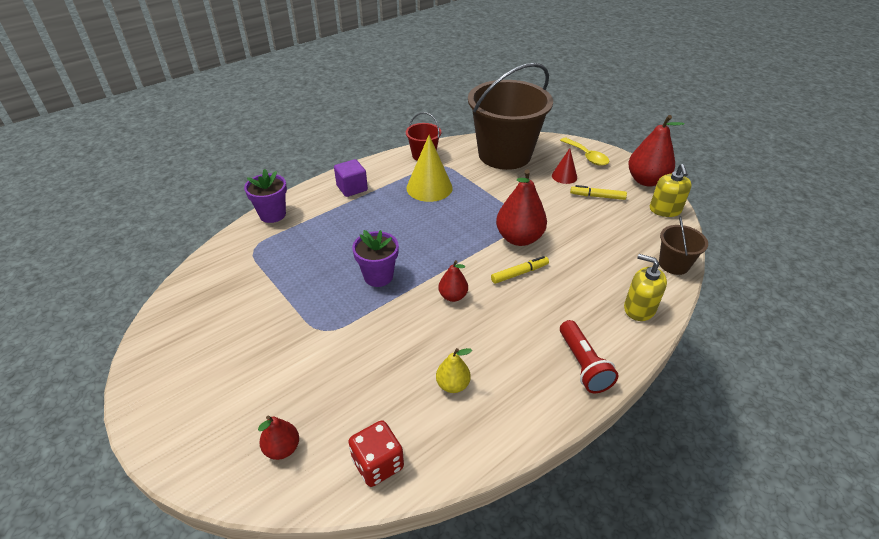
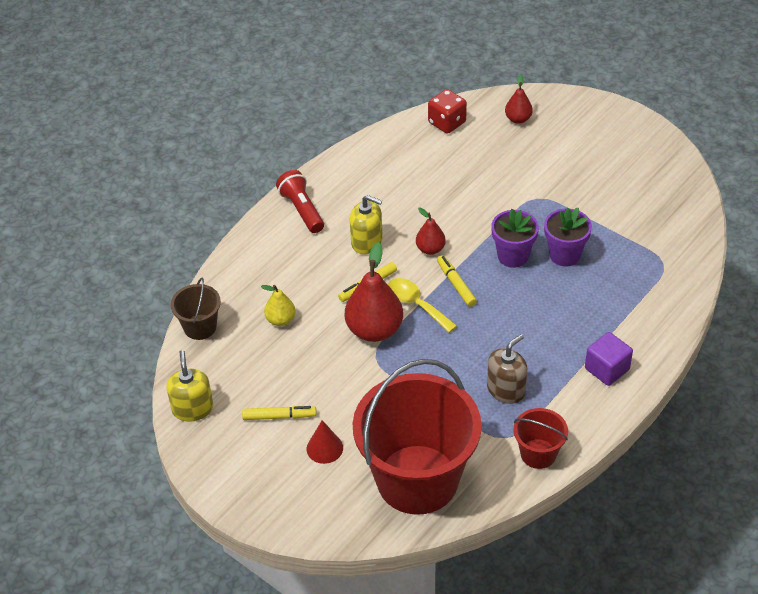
camera: 170 degrees right, 5 degrees up
purple flower pot [244,169,287,223] -> purple flower pot moved to [544,208,592,266]
yellow cone [406,135,453,202] -> brown soap dispenser [487,334,527,404]
yellow pear [436,348,472,393] -> yellow pear moved to [261,285,296,326]
brown bucket [468,63,553,170] -> red bucket [353,359,482,515]
yellow spoon [560,138,609,166] -> yellow spoon moved to [388,278,457,333]
yellow soap dispenser [624,254,667,321] -> yellow soap dispenser moved to [350,195,383,254]
red pear [628,115,685,187] -> none
none -> yellow marker [437,255,477,307]

